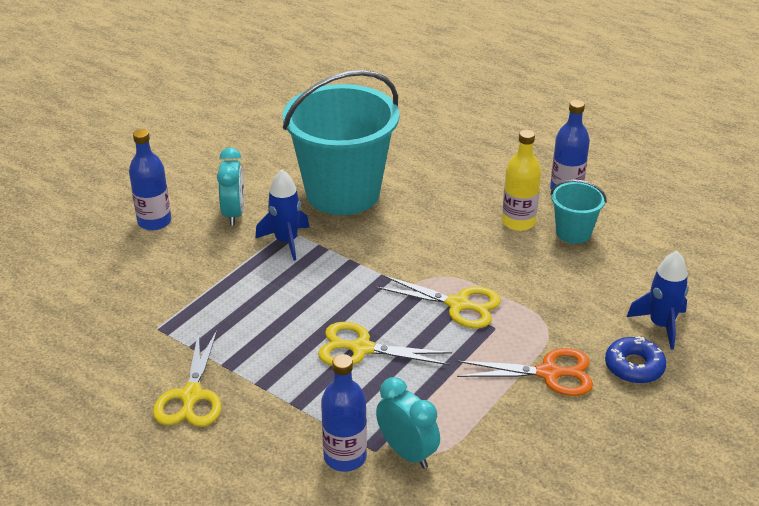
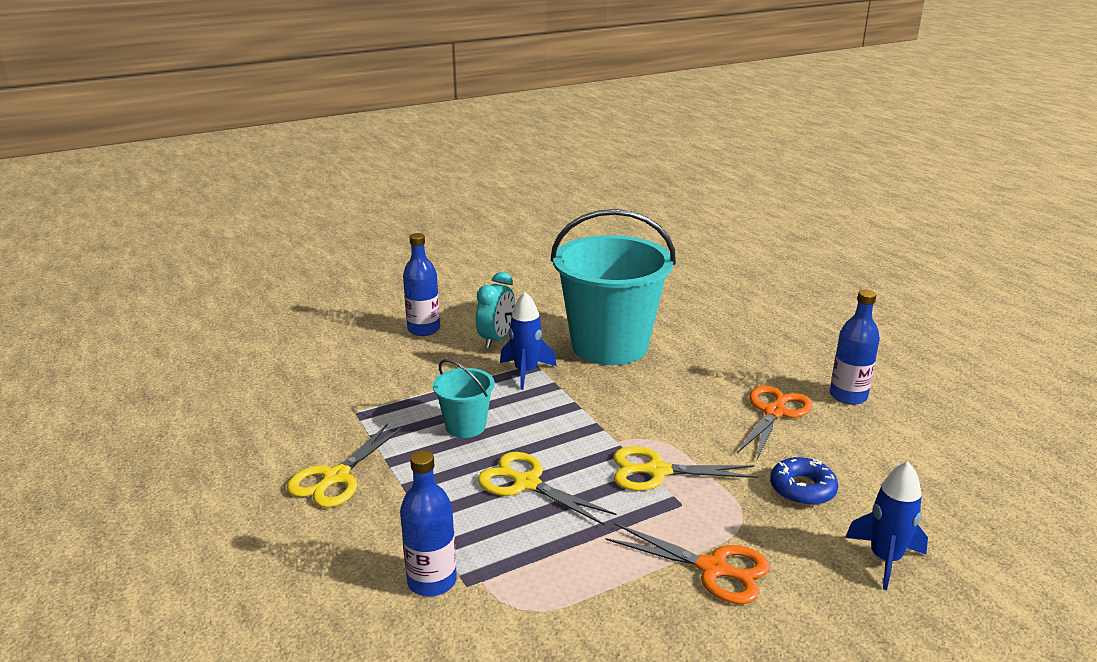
camera: 25 degrees right, 10 degrees down
yellow scissors [376,275,501,328] -> yellow scissors turned 135 degrees clockwise [613,446,758,491]
turquoise clock [376,377,440,469] -> none
yellow bottle [502,130,541,231] -> orange scissors [737,385,812,459]
turquoise bucket [550,180,607,244] -> turquoise bucket moved to [433,359,495,438]
blue donut [605,336,666,384] -> blue donut moved to [770,457,838,506]

